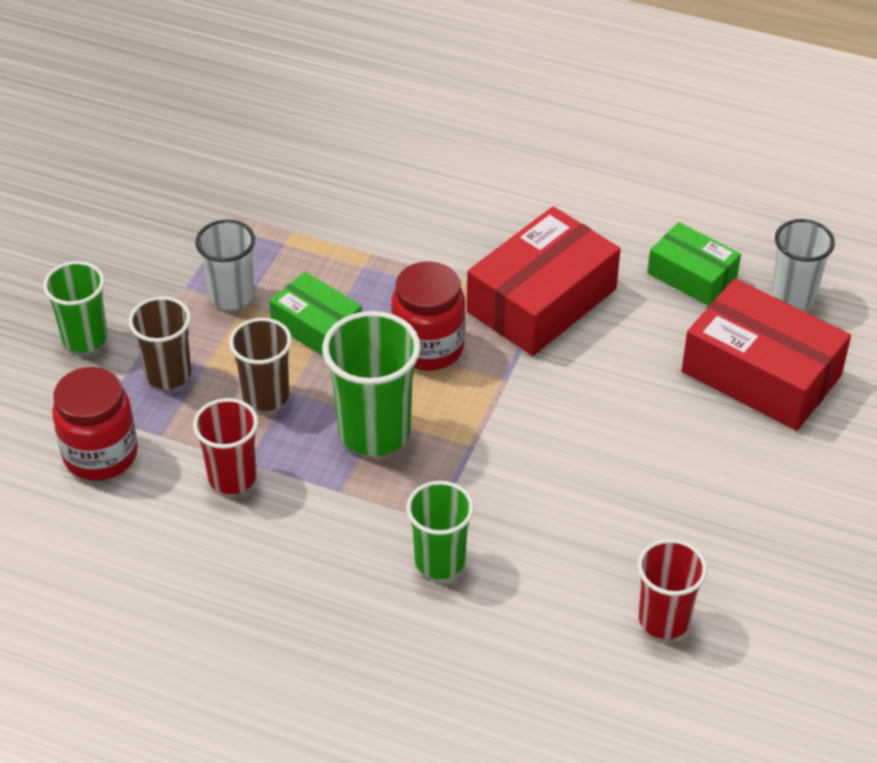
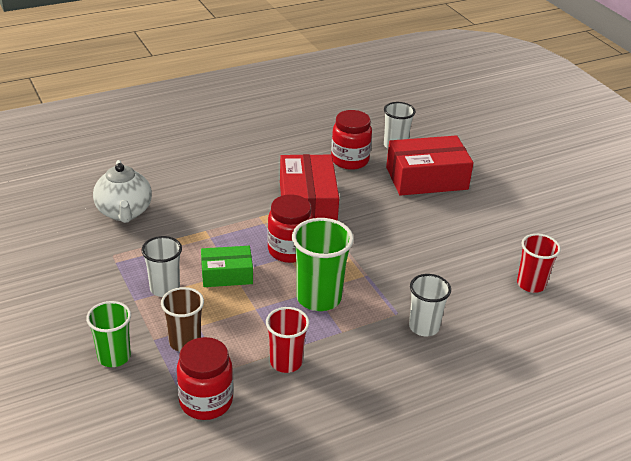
camera: 50 degrees left, 10 degrees down
brown cup [229,318,292,411] -> none
green cup [406,481,474,579] -> white cup [409,274,451,336]
green box [647,222,741,306] -> red jar [331,110,372,170]
none -> white teapot [93,160,152,223]

